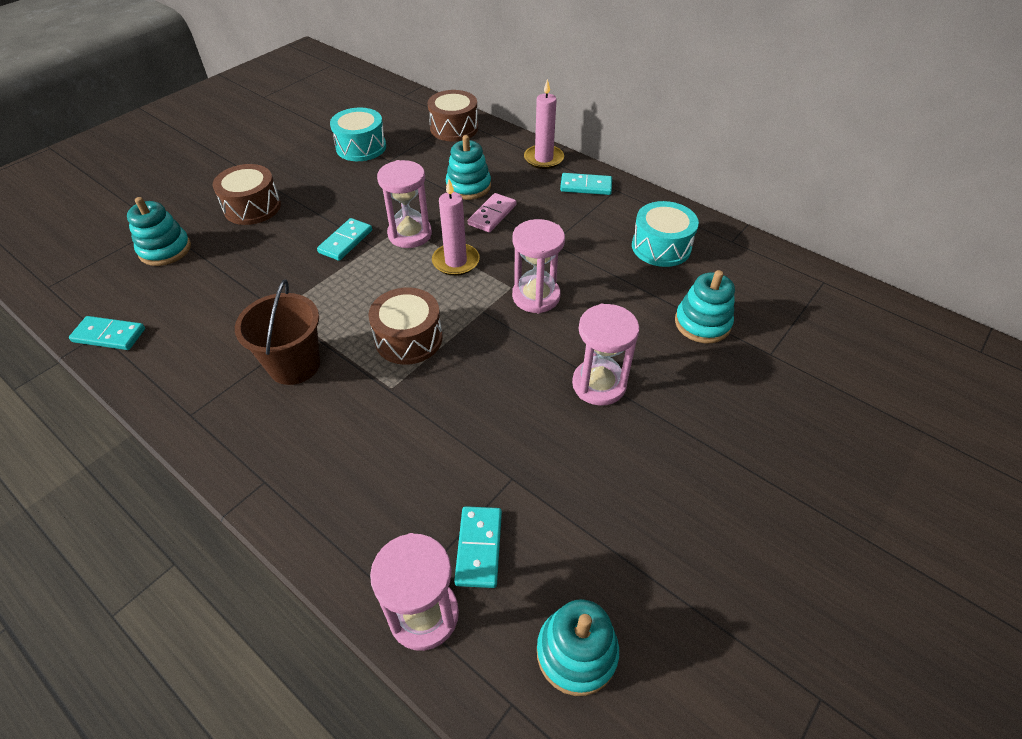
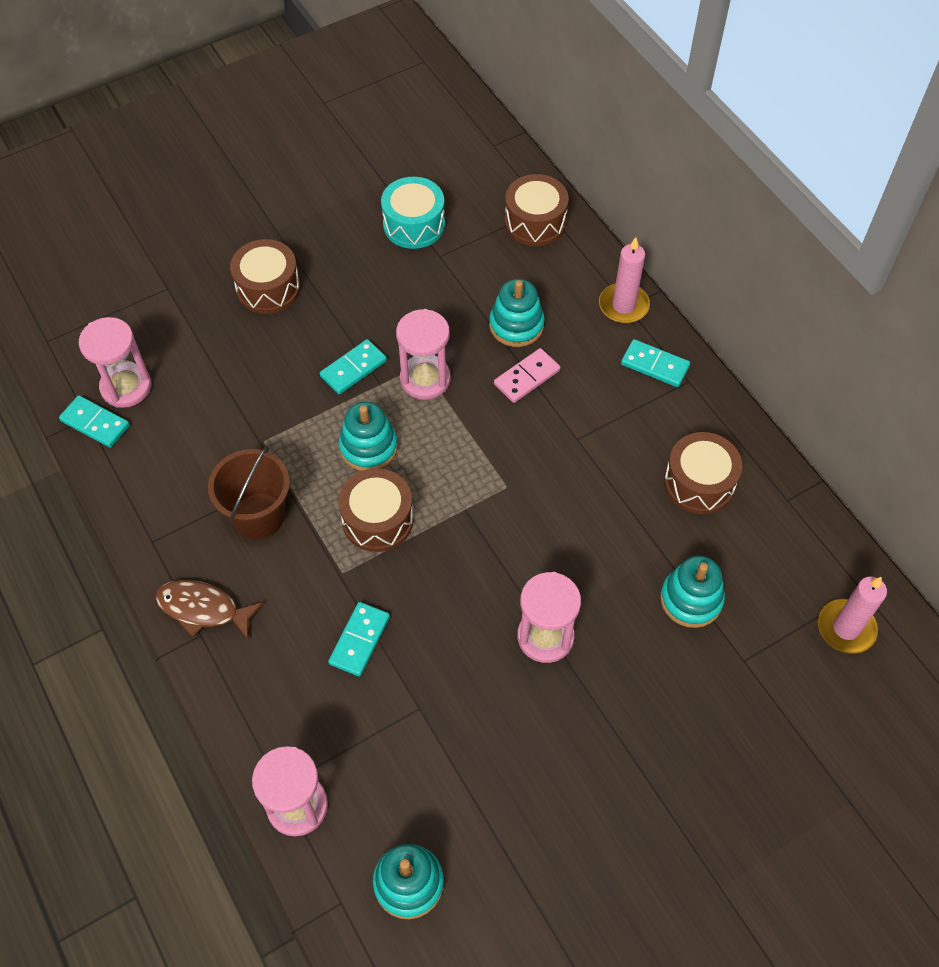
camera: 20 degrees right, 10 degrees up
turquoise stacking toy [127,197,191,266] -> turquoise stacking toy moved to [338,401,398,471]
pink candle [432,179,480,276] -> pink candle moved to [818,576,887,654]
turquoise domino [454,506,502,588] -> turquoise domino moved to [328,602,390,677]
pink hourglass [512,219,565,314] -> pink hourglass moved to [79,317,152,408]
turquoise drum [632,201,699,267] -> brown drum [664,432,742,514]
none -> brown fish [155,580,264,639]

